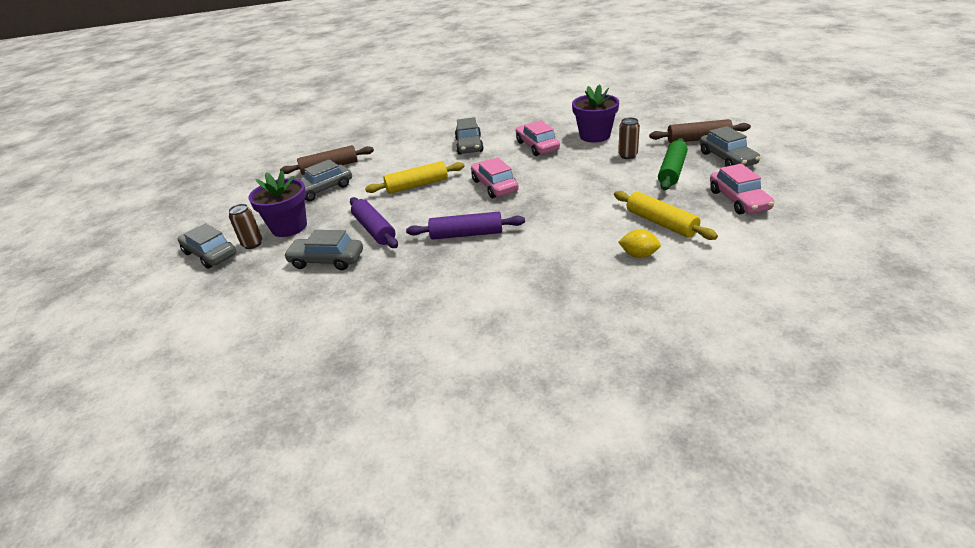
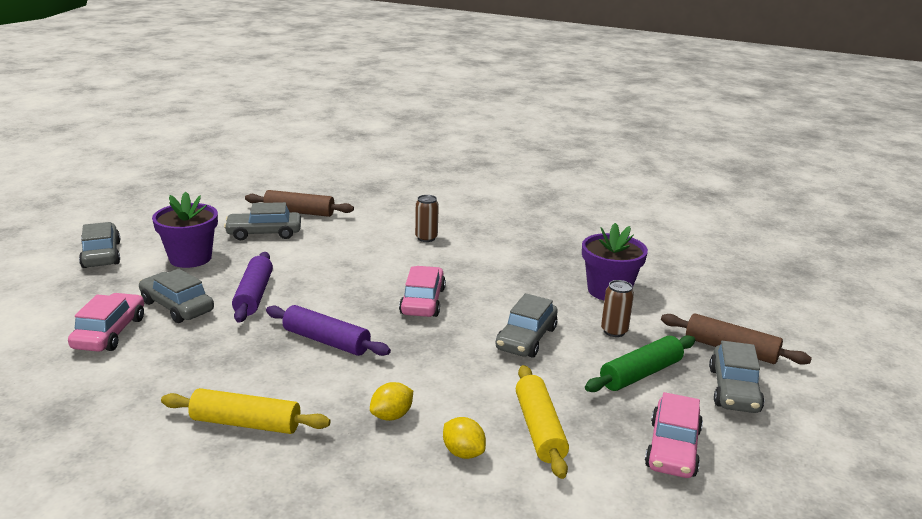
camera: 25 degrees right, 10 degrees down
brown can [228,204,262,249] -> brown can moved to [415,195,439,242]
yellow rolling pin [365,161,465,194] -> yellow rolling pin moved to [161,388,330,434]
grey car [455,117,484,155] -> grey car moved to [496,293,558,358]
pink car [516,120,560,156] -> pink car moved to [68,293,144,352]
none -> yellow lemon [370,382,413,421]

